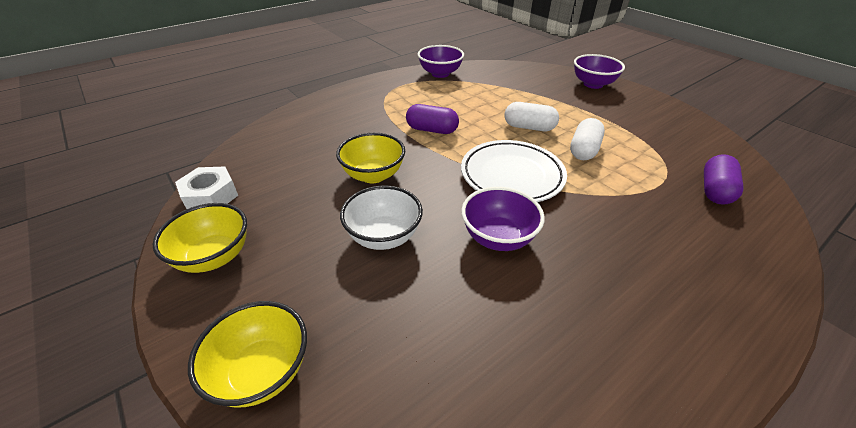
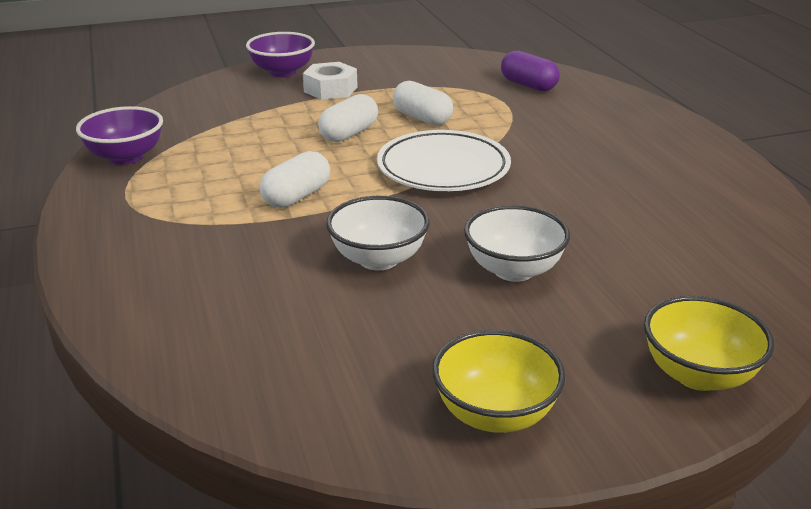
camera: 70 degrees left, 10 degrees down
white nut [175,166,238,209] -> white nut moved to [303,62,358,100]
yellow bowl [336,133,405,184] -> white bowl [326,196,430,270]
purple capsule [406,104,459,134] -> white capsule [260,151,330,208]
purple bowl [461,187,545,251] -> none

